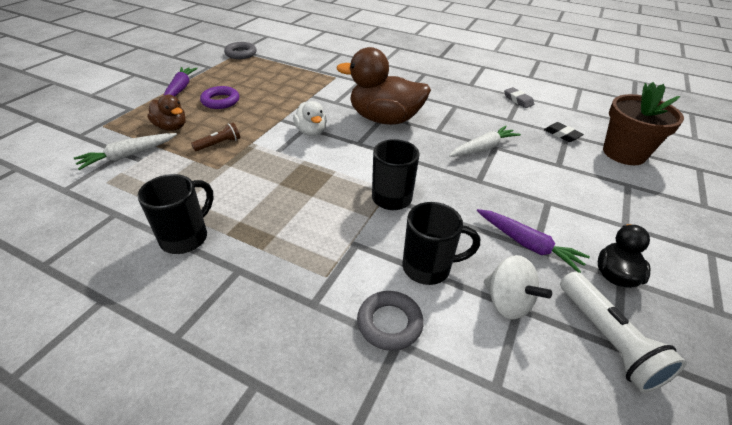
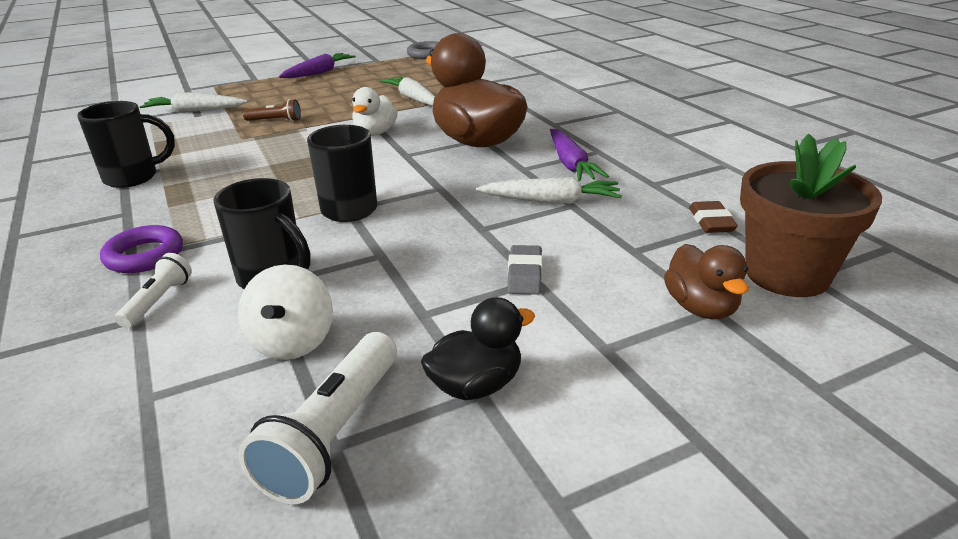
camera: 40 degrees right, 10 degrees down
brown duck [147,95,186,131] -> brown duck moved to [664,244,749,319]
purple ring [200,86,239,109] -> purple ring moved to [100,225,183,273]
grey ring [357,291,424,351] -> white flashlight [115,253,192,328]
purple carrot [477,209,590,273] -> purple carrot moved to [550,129,609,181]
grey eraser [504,87,534,108] -> grey eraser moved to [507,245,543,295]
black eraser [544,122,584,142] -> brown eraser [689,201,738,233]
none -> white carrot [380,76,435,106]

